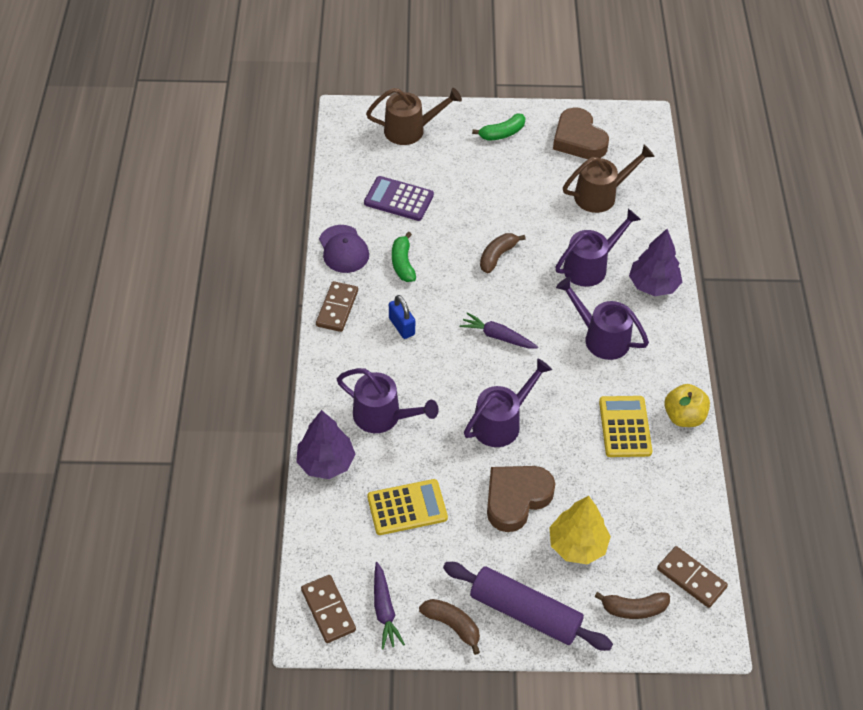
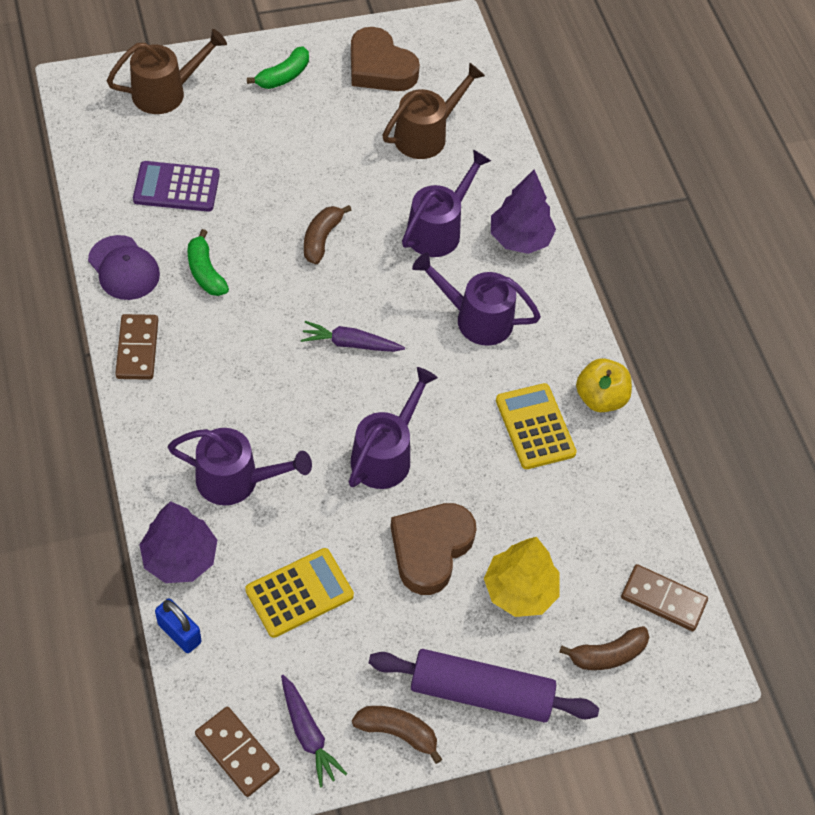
camera: 20 degrees left, 5 degrees up
blue padlock [389,295,415,339] -> blue padlock moved to [155,599,202,653]

